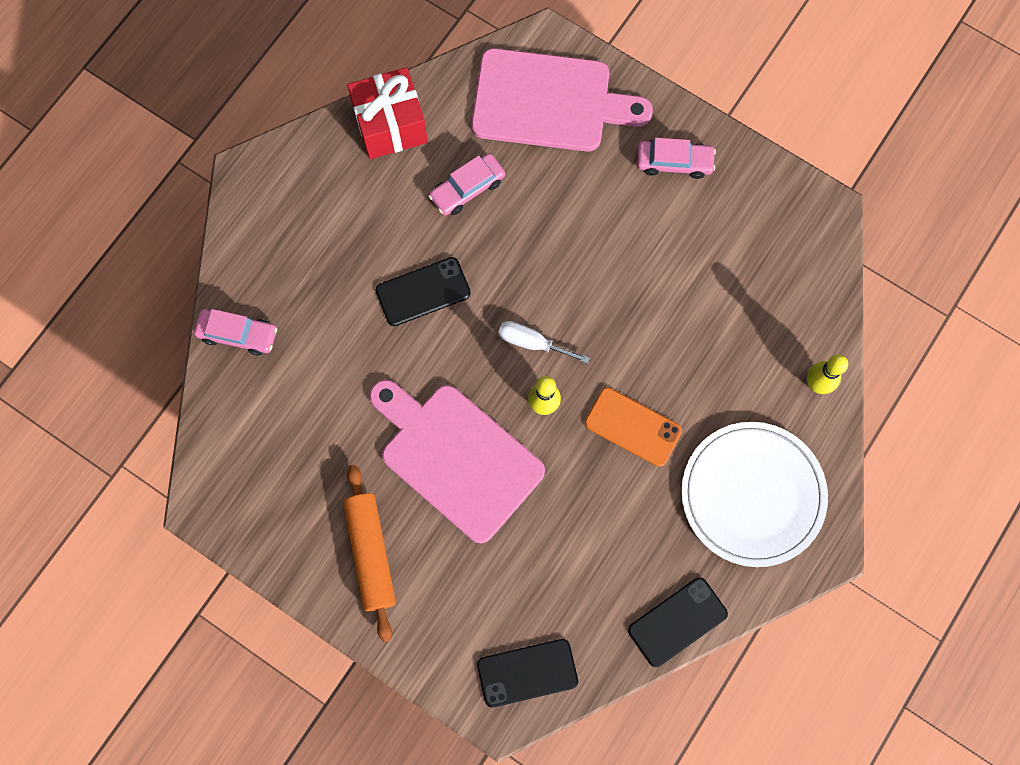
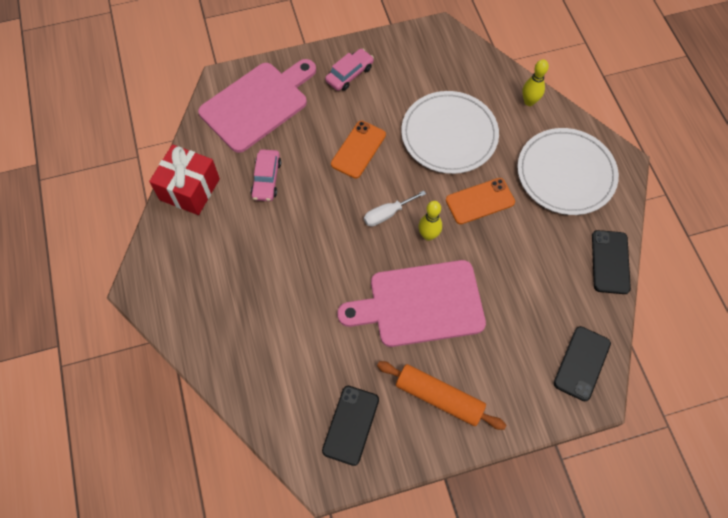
camera: 50 degrees left, 10 degrees down
pink car [194,309,277,355] -> none
black phone [376,257,471,326] -> black phone moved to [322,386,379,466]
none -> orange phone [331,121,386,179]
none -> white plate [401,91,499,174]

